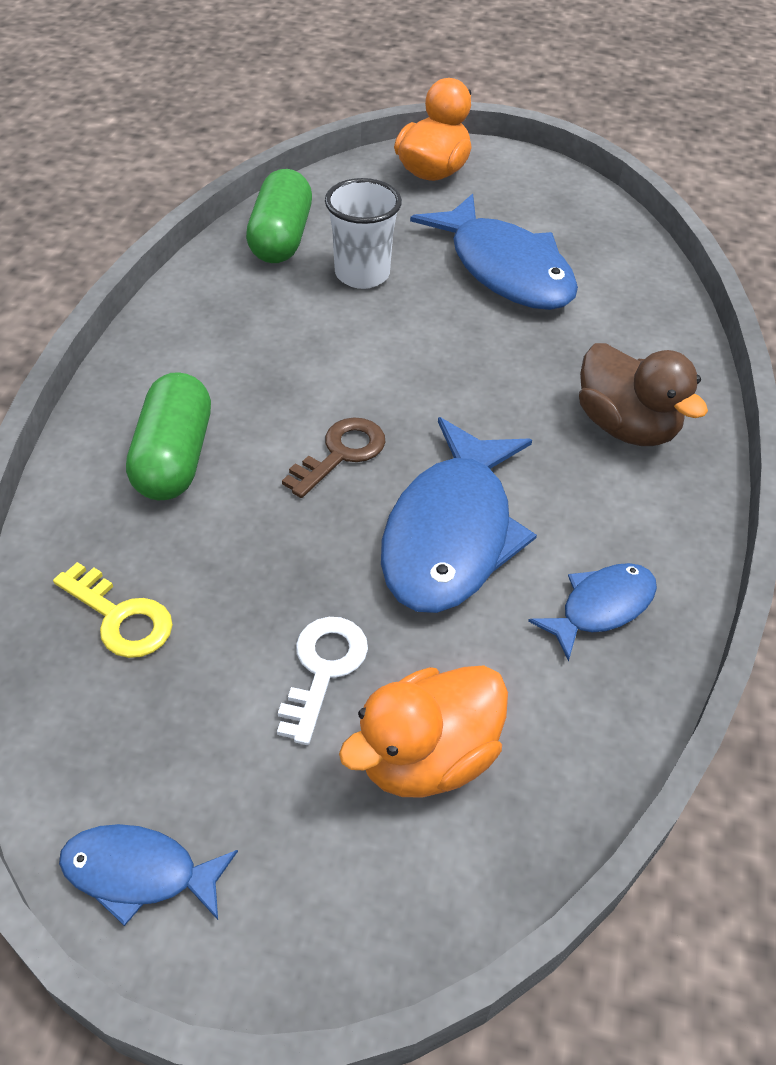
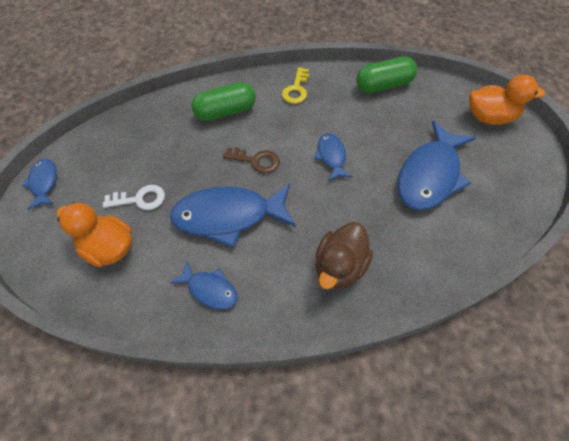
camera: 70 degrees right, 10 degrees up
yellow key [53,562,173,658] -> yellow key moved to [282,67,309,104]
white cup [325,178,402,289] -> none
none -> blue fish [314,133,352,181]

